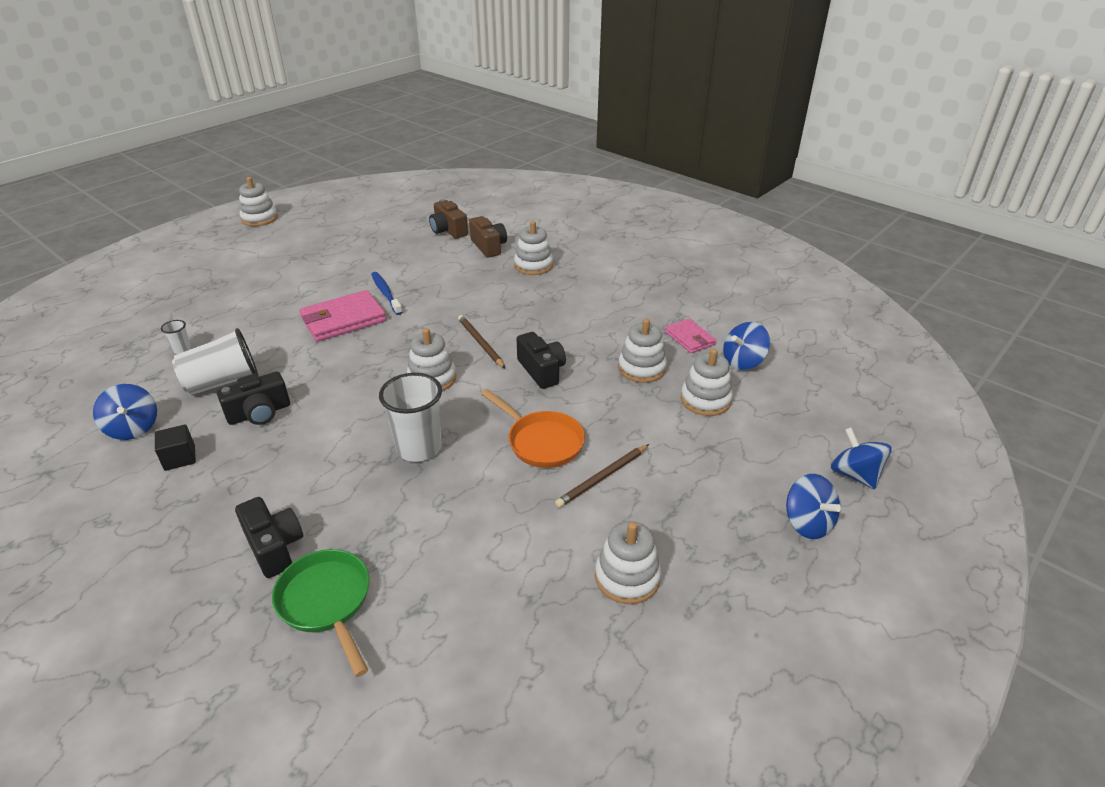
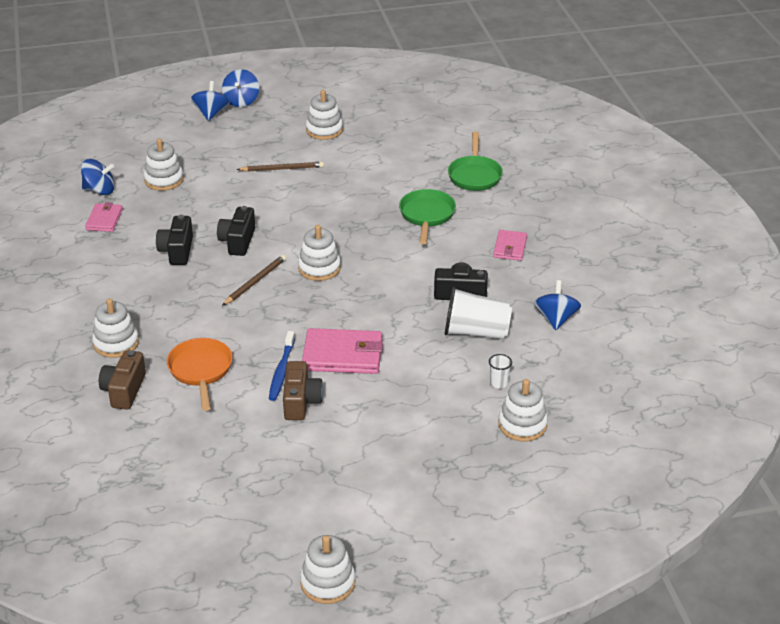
camera: 145 degrees left, 0 degrees up
black cube [155,424,196,471] -> none
black camera [235,497,303,578] -> black camera moved to [156,215,193,265]
white cup [379,373,442,462] -> none
brown camera [429,199,468,239] -> brown camera moved to [283,361,323,420]
brown pencil [458,315,505,368] -> brown pencil turned 150 degrees counterclockwise [222,255,286,306]
orange pan [481,389,585,468] -> orange pan moved to [167,338,233,411]
white stacking toy [618,318,667,383] -> white stacking toy moved to [498,379,548,442]
blue spinning top [831,427,891,489] -> blue spinning top moved to [222,69,259,107]
none -> green pan [399,189,456,244]
none -> pink wallet [493,230,527,261]

